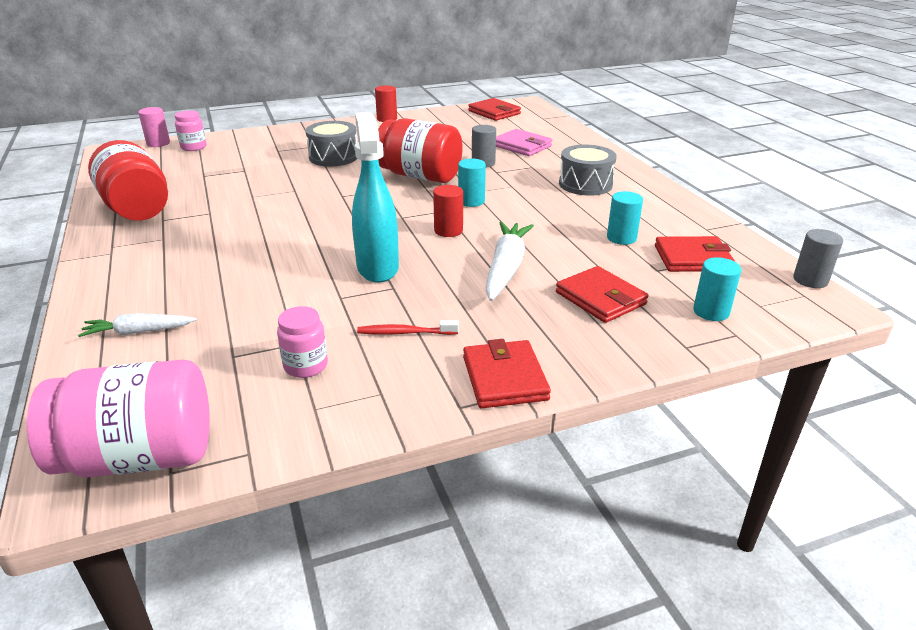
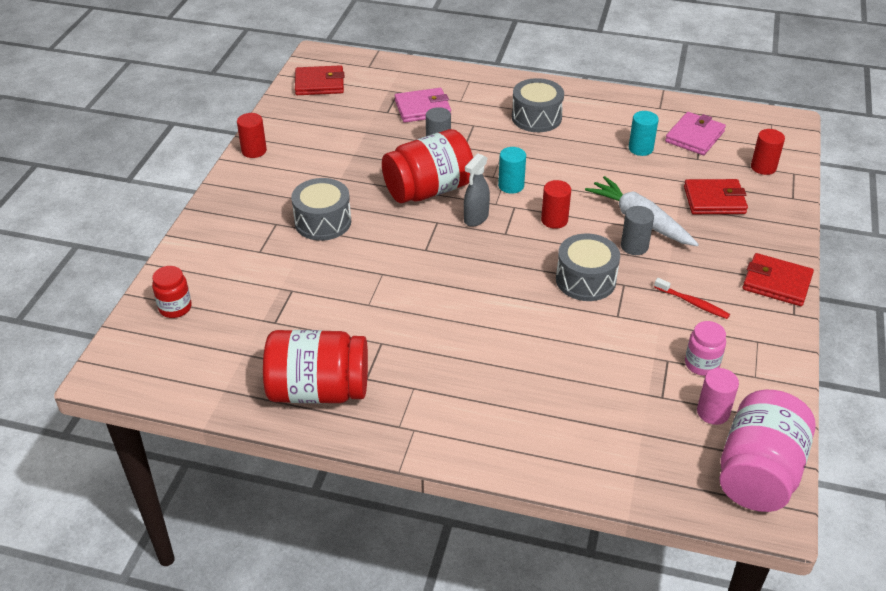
camera: 55 degrees left, 10 degrees up
white carrot [78,313,197,337] -> none
pink cylinder [138,107,170,147] -> pink cylinder moved to [697,368,739,425]
pink jar [175,110,206,151] -> red jar [152,266,191,318]
turquoise spray bottle [352,112,399,283] -> grey drum [556,234,620,301]
red toothbrush [357,320,459,335] -> red toothbrush turned 90 degrees counterclockwise [654,278,730,319]
red wallet [655,236,735,272] -> pink wallet [665,112,726,155]
turquoise cylinder [693,257,741,321] -> red cylinder [751,129,785,175]
grey cylinder [793,229,843,288] -> grey cylinder moved to [621,206,654,255]
none -> grey spray bottle [464,153,490,227]

